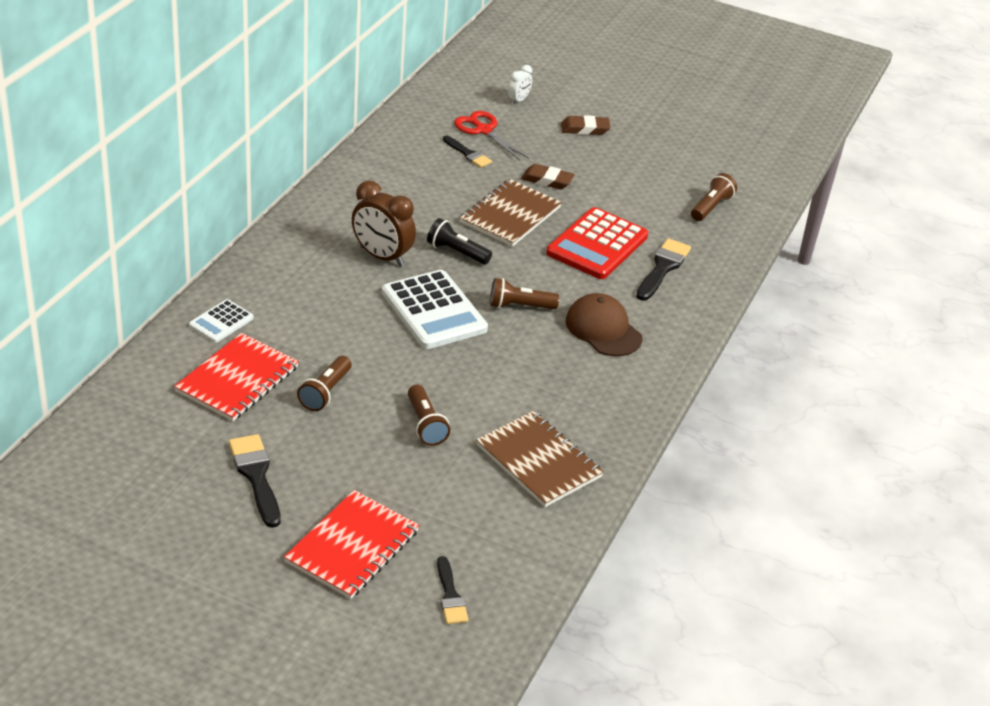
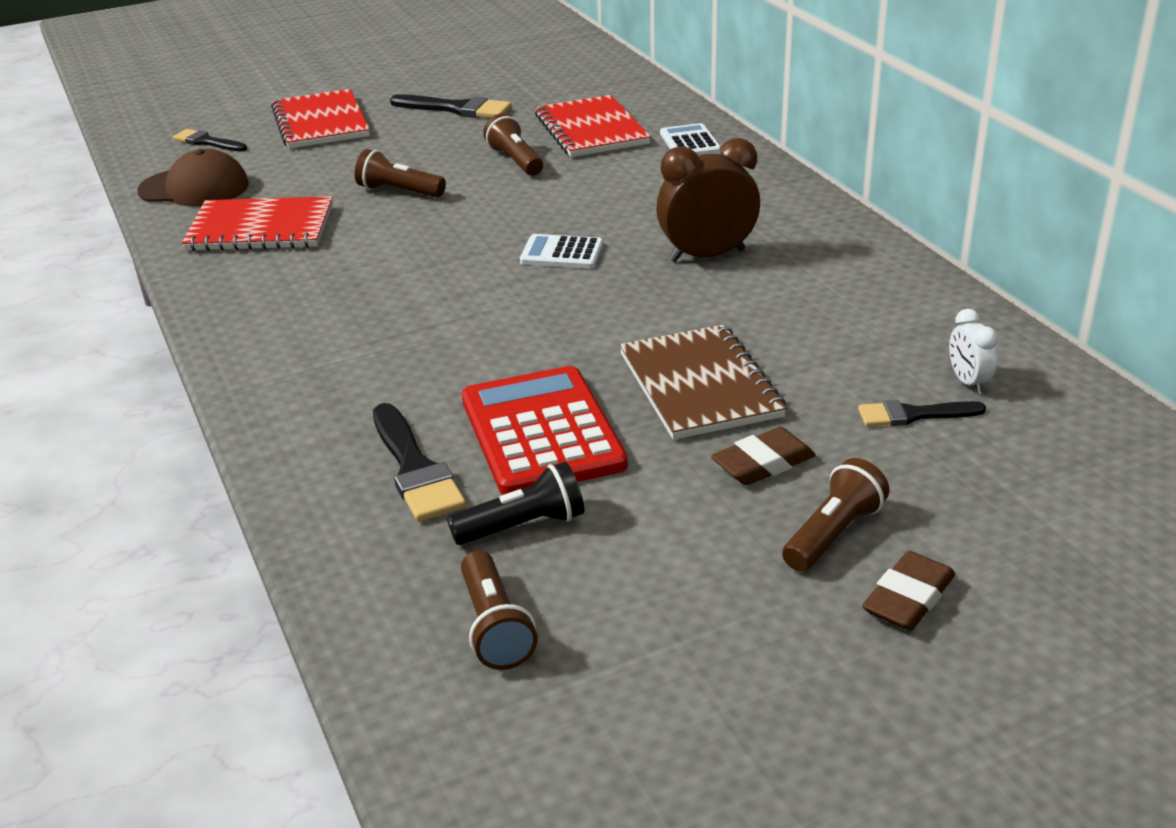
camera: 135 degrees right, 5 degrees down
white calculator [382,270,488,349] -> white calculator [520,234,603,269], size x0.53
black flashlight [427,218,492,264] -> black flashlight moved to [447,462,584,545]
red scissors [454,111,529,161] -> none
brown notebook [476,411,604,507] -> red notebook [182,196,333,251]
brown flashlight [490,278,559,309] -> brown flashlight moved to [782,458,889,572]
white clock [508,65,532,105] -> white clock moved to [949,309,998,394]
brown cap [566,293,642,356] -> brown cap moved to [137,149,249,206]

